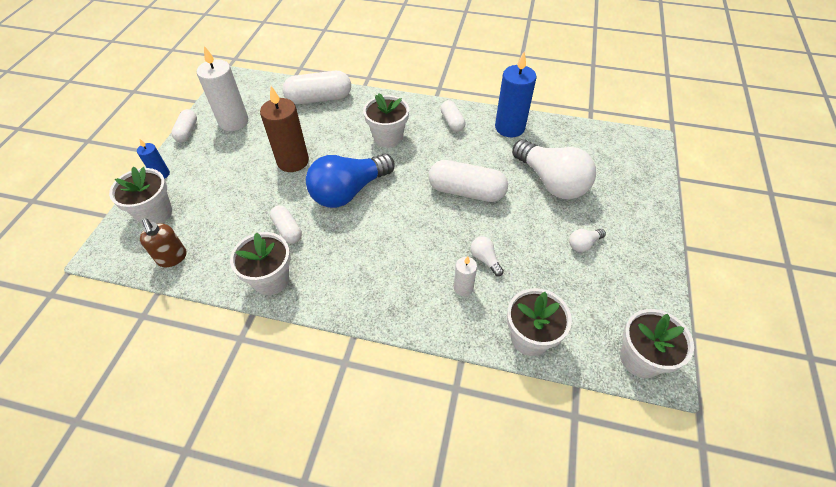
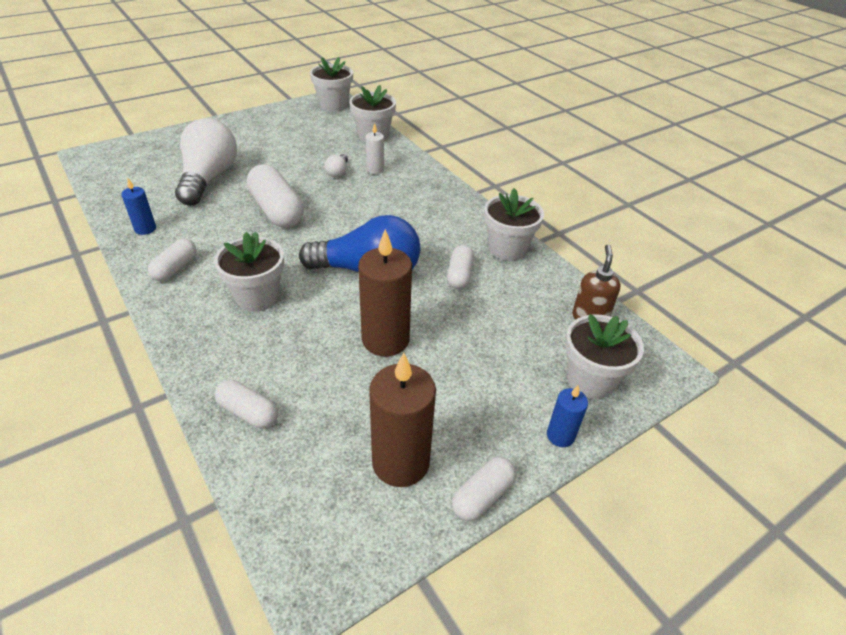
camera: 140 degrees left, 10 degrees down
white candle [197,46,248,131] -> brown candle [369,353,436,487]
white capsule [282,71,351,105] -> white capsule [215,380,278,429], size x0.57
blue candle [495,52,537,137] -> blue candle [121,178,156,235], size x0.52
white light bulb [569,229,606,252] -> none

